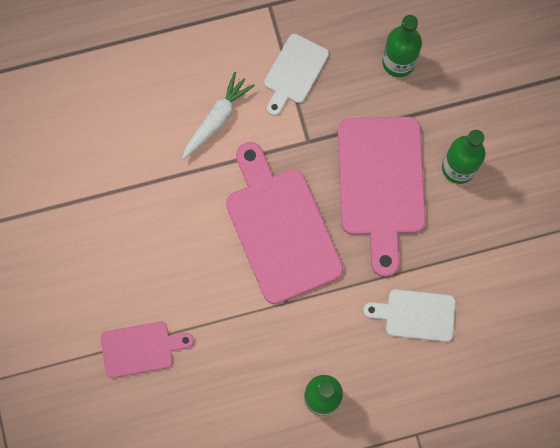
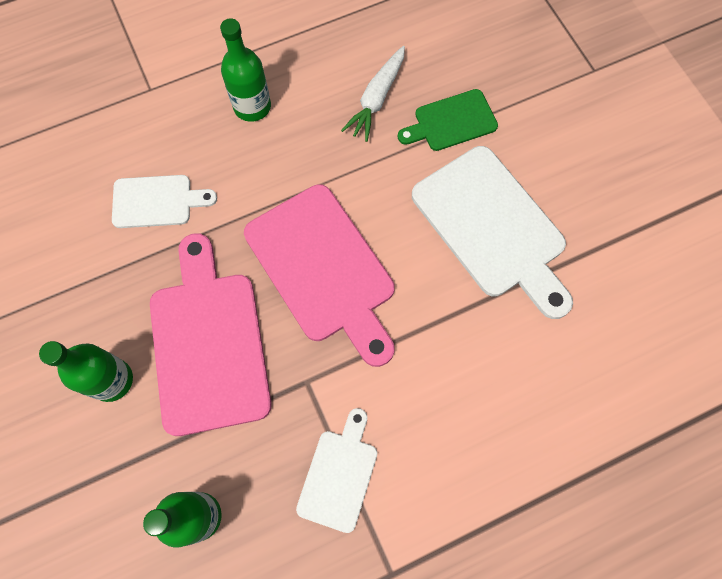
camera: 170 degrees right, 5 degrees down
pink cutting board [101,322,194,378] -> green cutting board [398,89,498,151]
white carrot [182,72,255,160] -> white carrot moved to [341,46,405,142]
none -> white cutting board [412,146,573,319]

